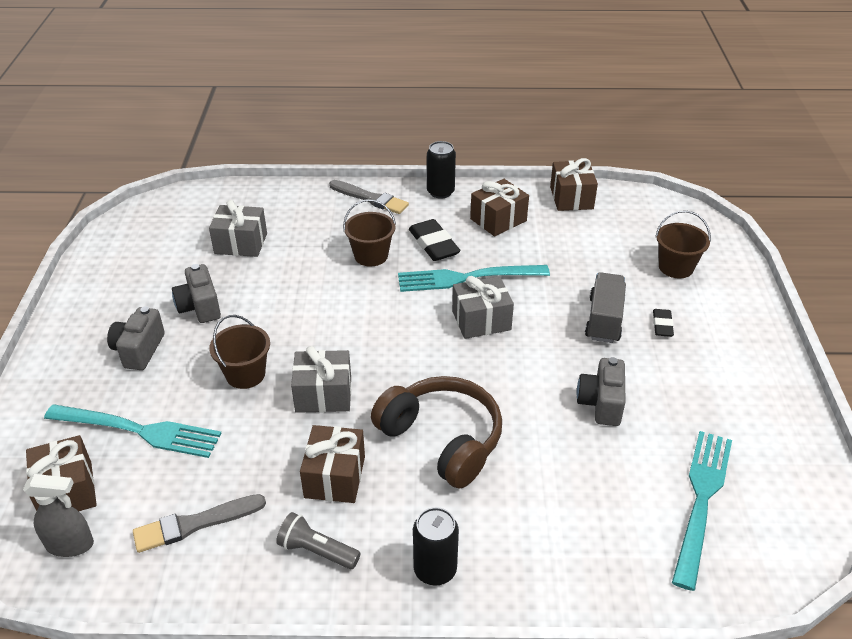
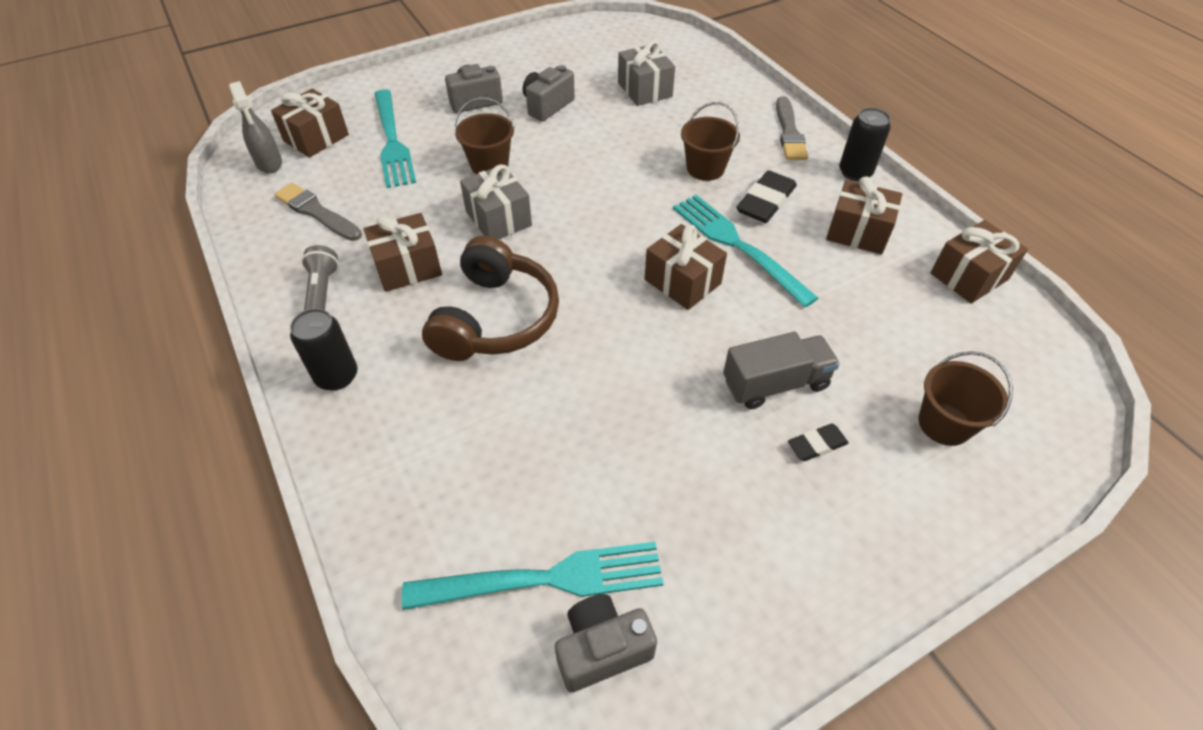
camera: 60 degrees right, 10 degrees up
grey gift [452,276,514,339] -> brown gift [645,224,727,310]
grey camera [577,357,626,426] -> grey camera moved to [555,594,657,692]

